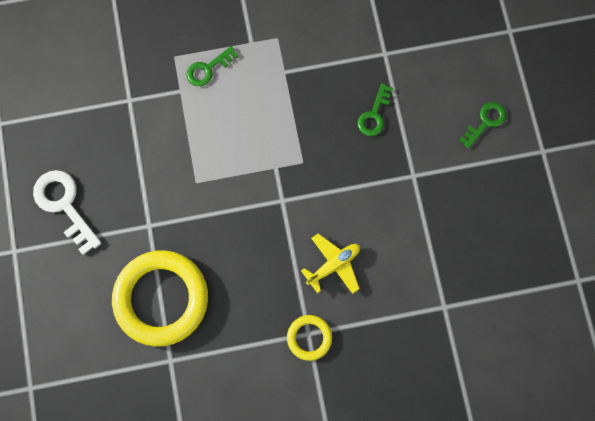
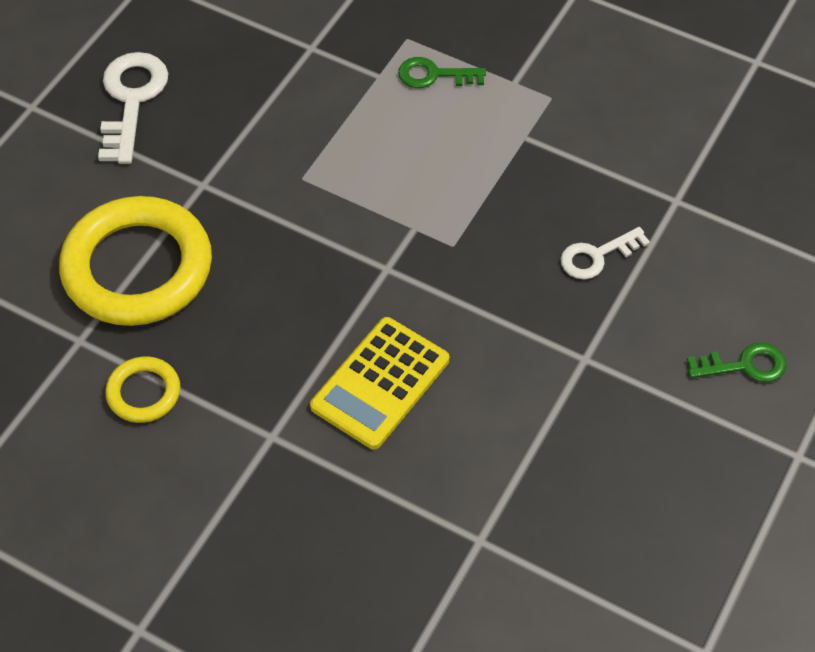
camera: 40 degrees right, 20 degrees down
yellow ring [287,315,332,361] -> yellow ring moved to [105,357,180,423]
yellow plane [301,233,360,294] -> yellow calculator [310,317,449,450]
green key [357,83,393,136] -> white key [560,227,650,279]

